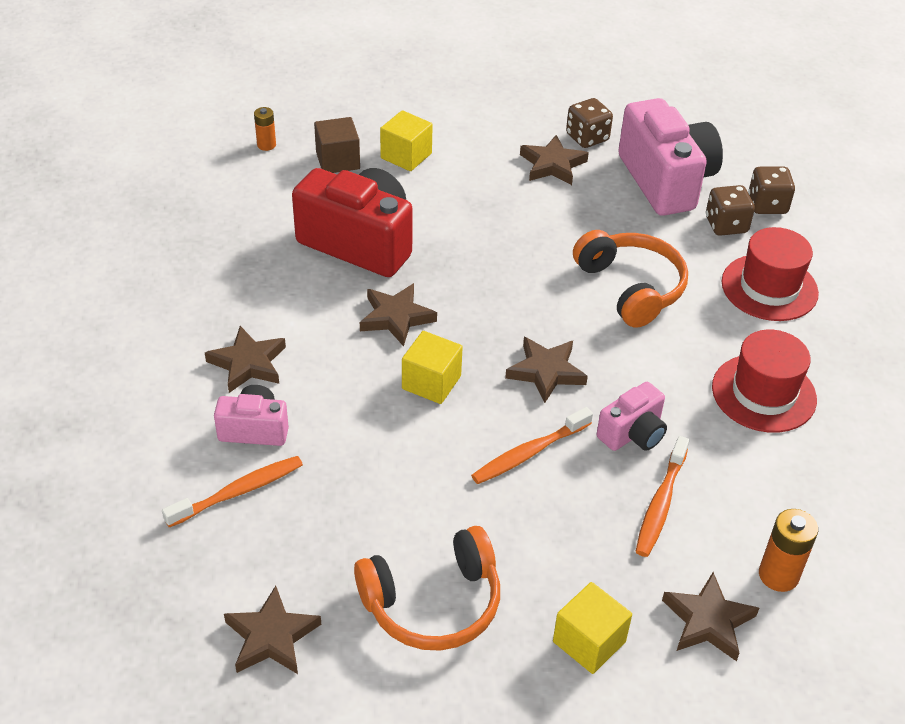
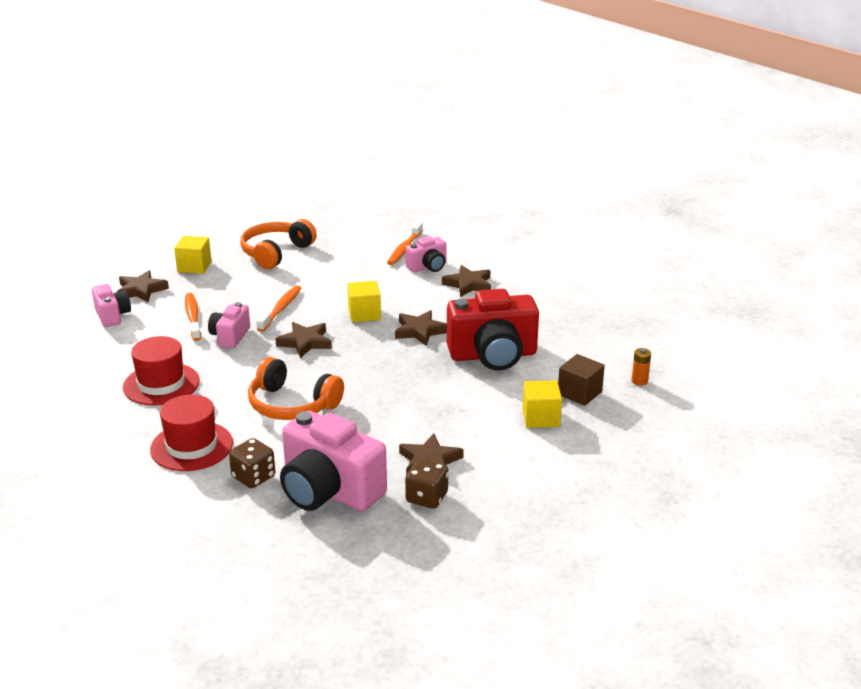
camera: 145 degrees right, 15 degrees down
brown star [224,586,321,674] -> none
brown dice [748,167,795,214] -> none
orange battery [759,509,818,592] -> pink camera [92,284,131,327]

